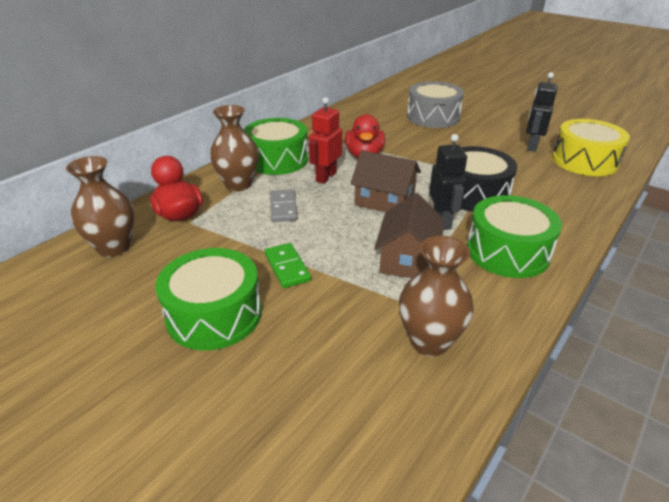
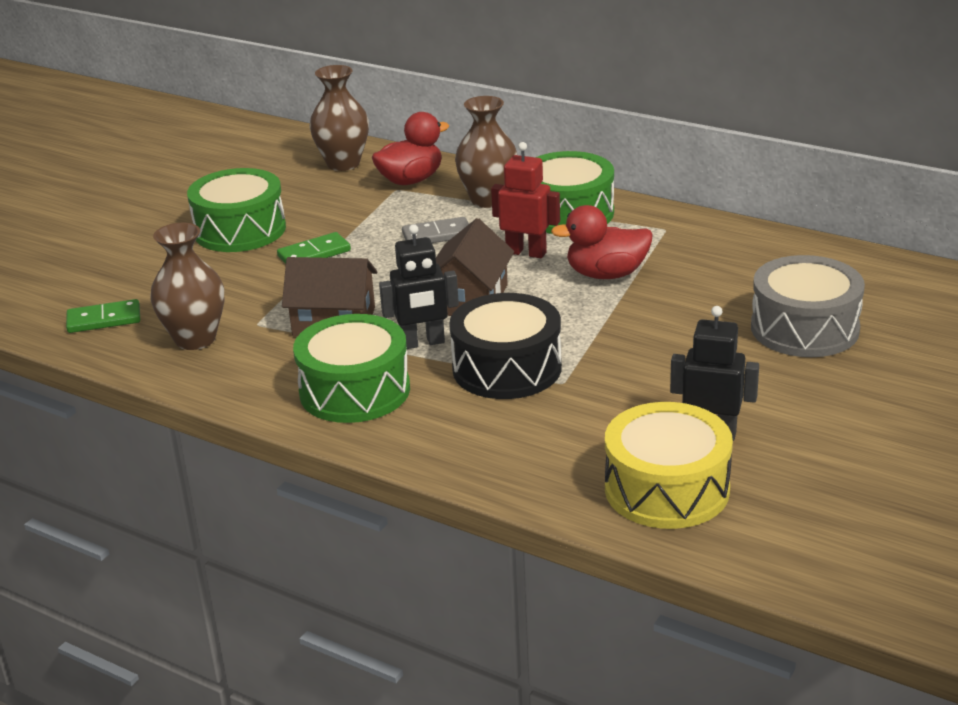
camera: 85 degrees right, 5 degrees down
none -> green domino [66,299,140,333]

